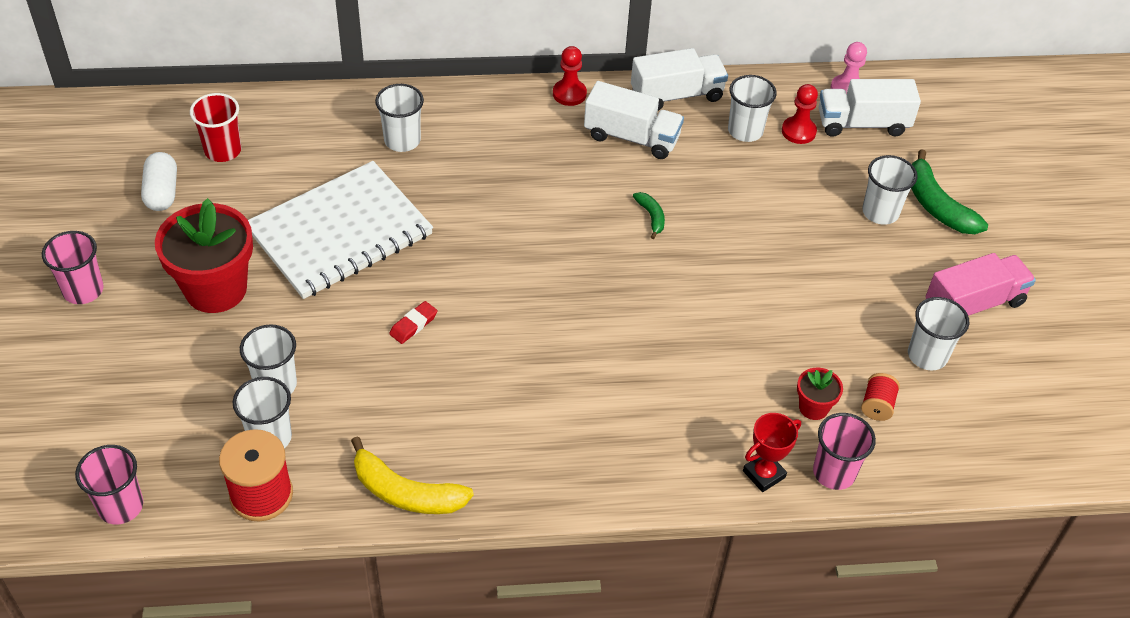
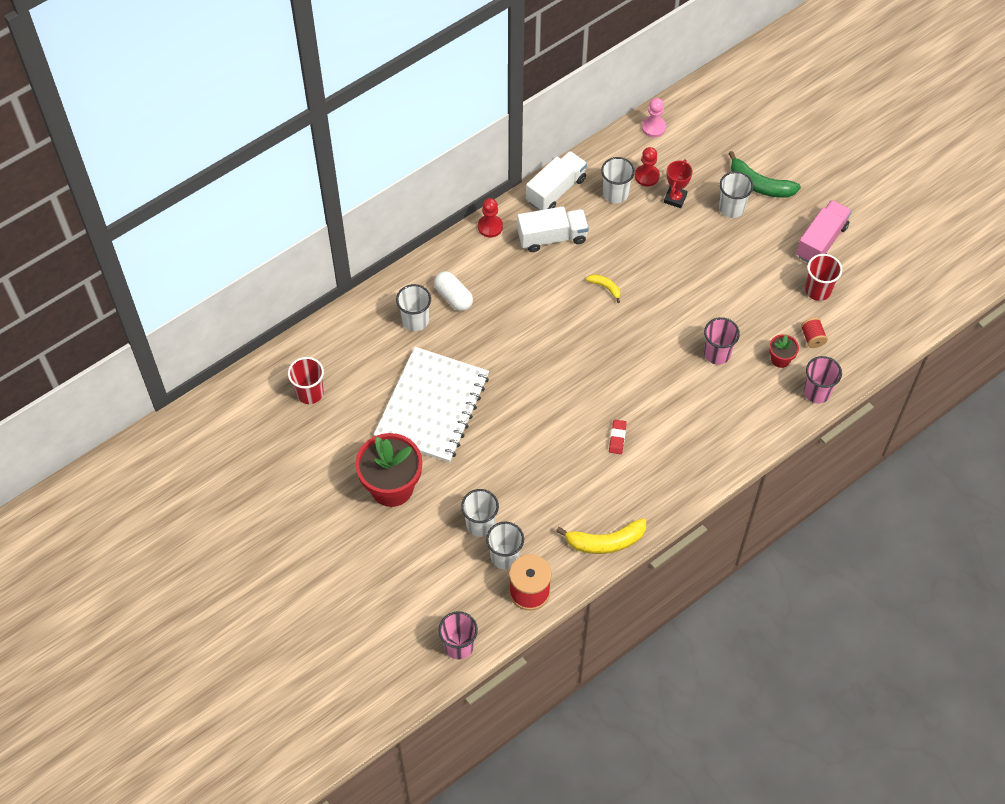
camera: 30 degrees left, 10 degrees up
pink cup [42,231,104,304] -> pink cup moved to [704,317,740,365]
white capsule [141,152,177,211] -> white capsule moved to [434,271,473,311]
red eraser [389,301,438,344] -> red eraser moved to [609,420,627,454]
green banana [633,192,665,239] -> yellow banana [586,274,620,303]
red trophy [743,413,801,492] -> red trophy moved to [664,159,693,208]
white truck [819,79,921,137] -> none
white cup [908,297,969,370] -> red cup [805,254,842,301]

